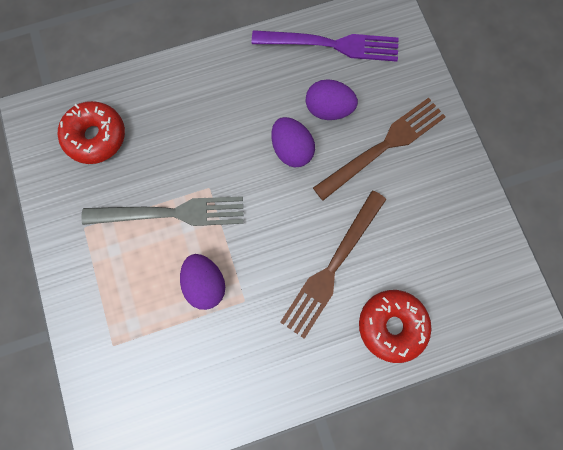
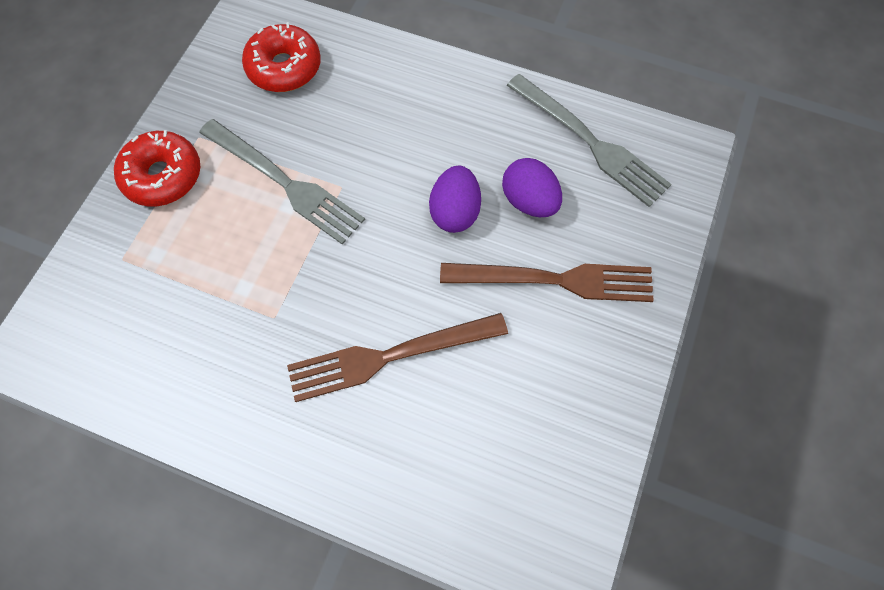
camera: 40 degrees right, 10 degrees down
purple egg [180,254,225,310] -> none
purple fork [252,30,399,62] -> grey fork [507,74,672,207]
red donut [359,290,431,363] -> red donut moved to [114,130,201,206]

